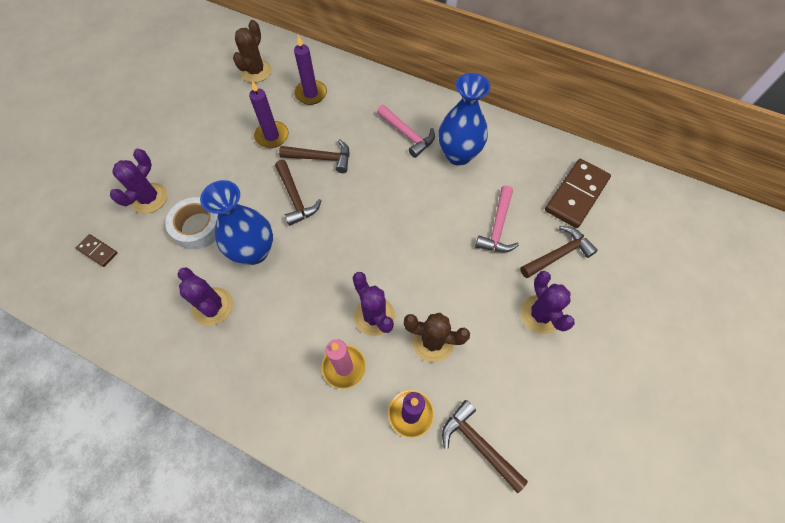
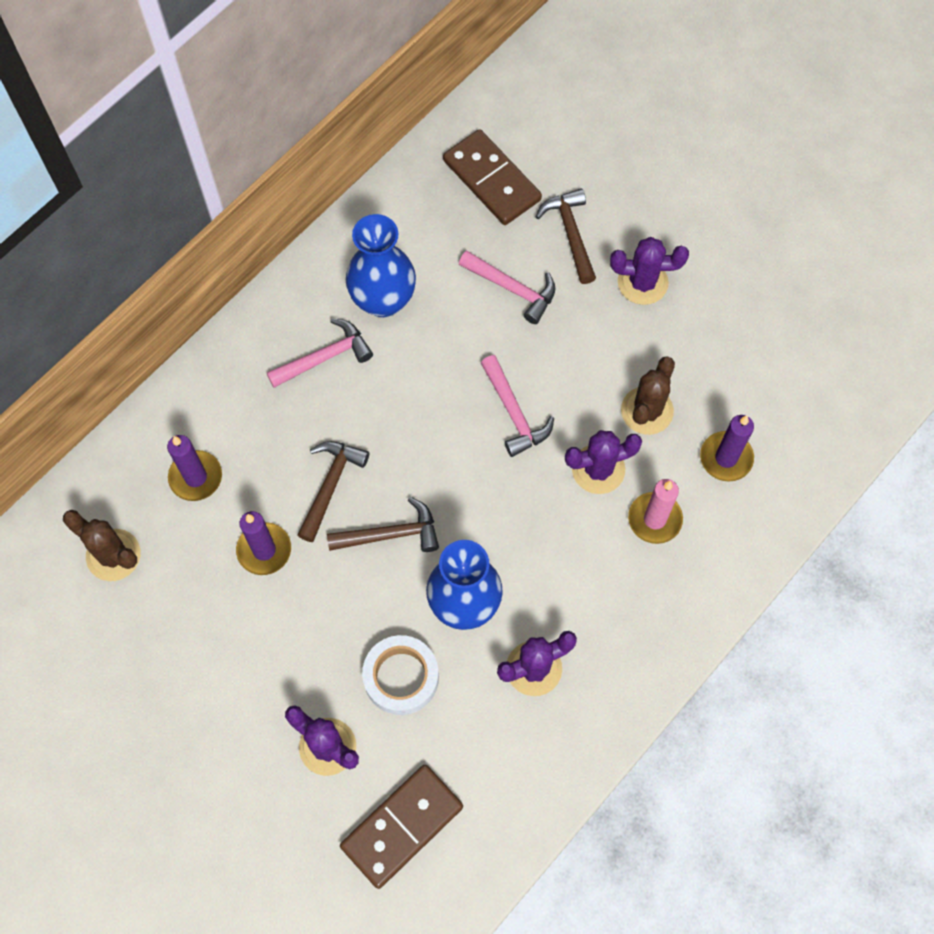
camera: 75 degrees left, 5 degrees up
brown domino [76,234,118,267] -> brown domino [340,765,463,889], size x2.03
brown hammer [442,400,528,493] -> none
none -> pink hammer [481,355,554,457]

